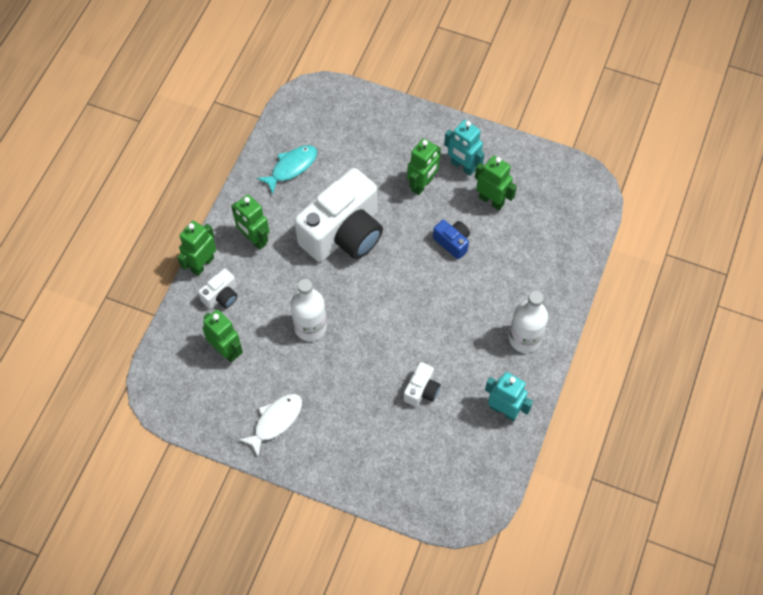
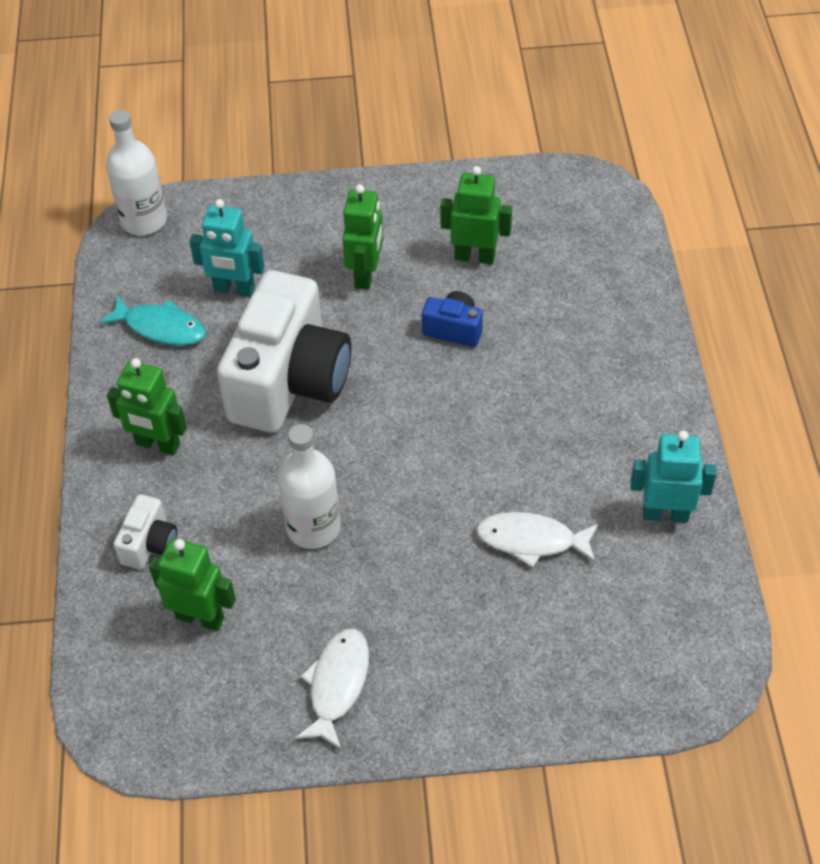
camera: 25 degrees left, 10 degrees down
green robot [177,221,216,276] -> none
turquoise fish [257,145,317,194] -> turquoise fish turned 90 degrees clockwise [99,295,206,346]
white camera [404,362,441,407] -> white fish [476,512,598,568]
turquoise robot [444,120,484,176] -> turquoise robot moved to [189,199,264,297]
white bottle [509,291,548,353] -> white bottle moved to [106,110,167,235]

